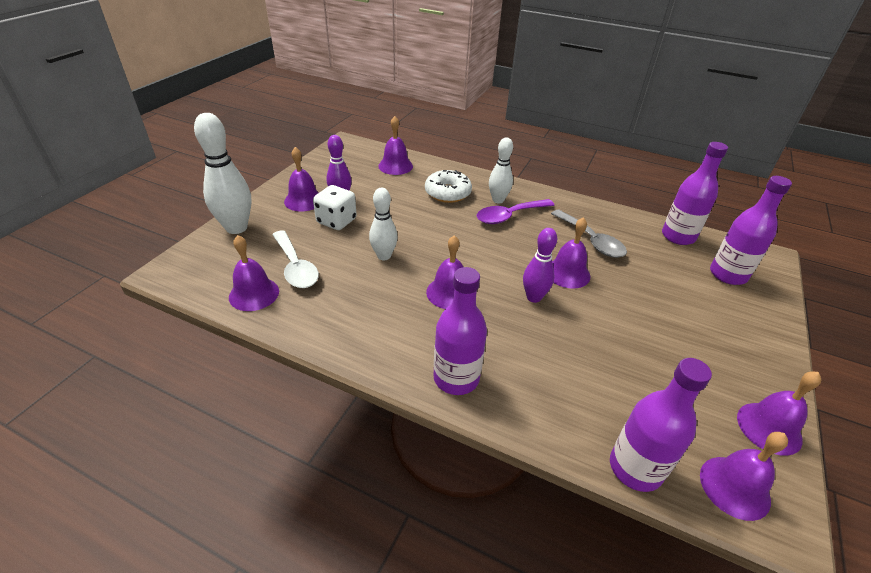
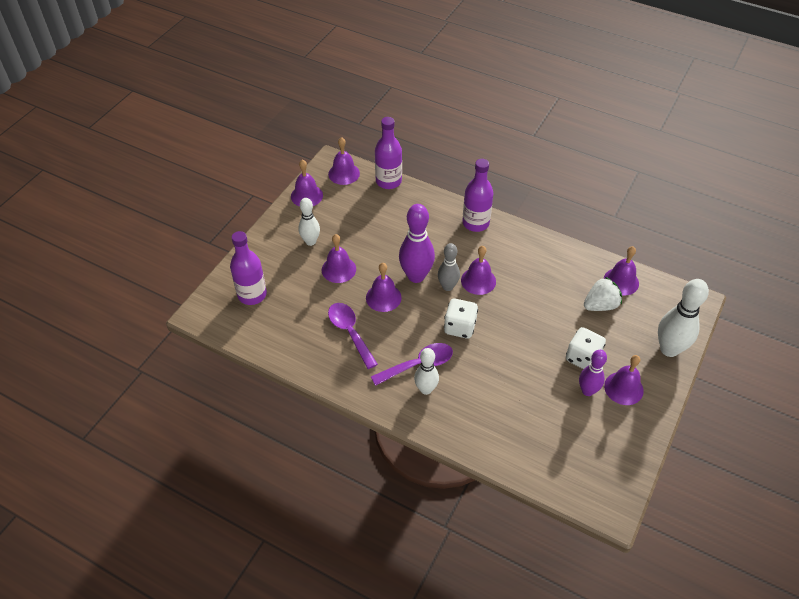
camera: 175 degrees left, 10 degrees up
white spoon [272,230,319,288] -> white strawberry [584,277,622,311]
white bowling pin [369,188,398,260] -> white bowling pin moved to [298,198,320,246]
purple bell [378,116,413,175] -> purple bell moved to [322,234,356,283]
white donut [425,170,472,203] -> none
purple bowling pin [523,228,557,303] -> purple bowling pin [399,204,435,283], size x1.60
grey spoon [551,210,627,258] -> purple spoon [328,303,378,369]
purple bottle [662,142,728,245] -> none
none -> grey bowling pin [438,243,460,291]
none -> white dice [444,299,478,339]

